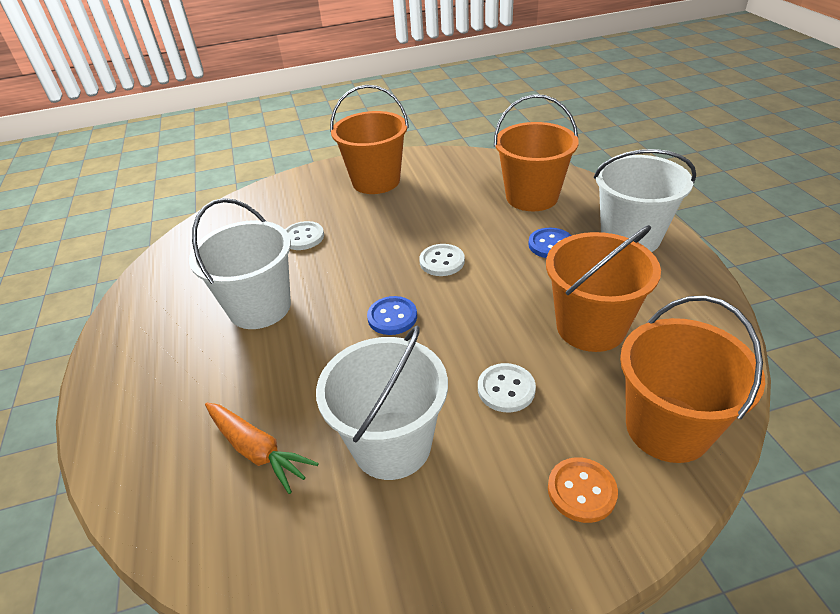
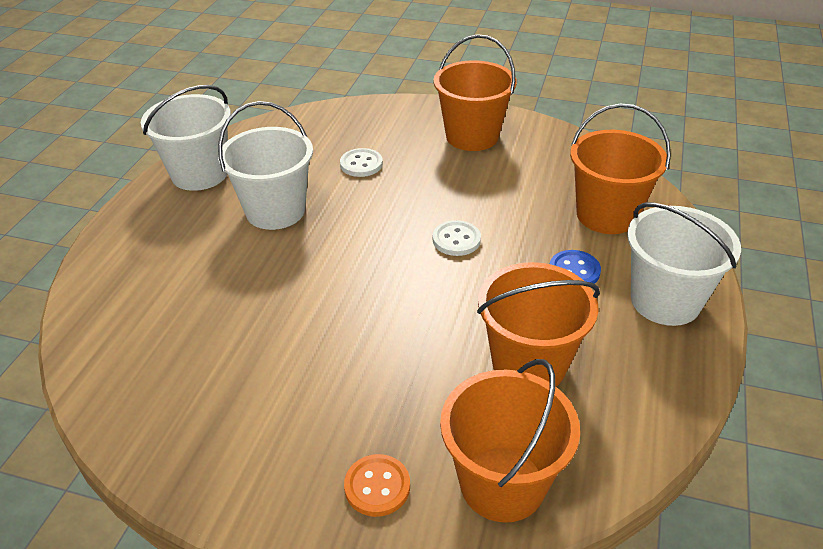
camera: 30 degrees right, 0 degrees up
orange carrot [205,403,319,494] -> none
white bucket [316,326,448,480] -> white bucket moved to [141,85,231,191]
blue button [367,296,417,335] -> none
white button [478,363,536,412] -> none

